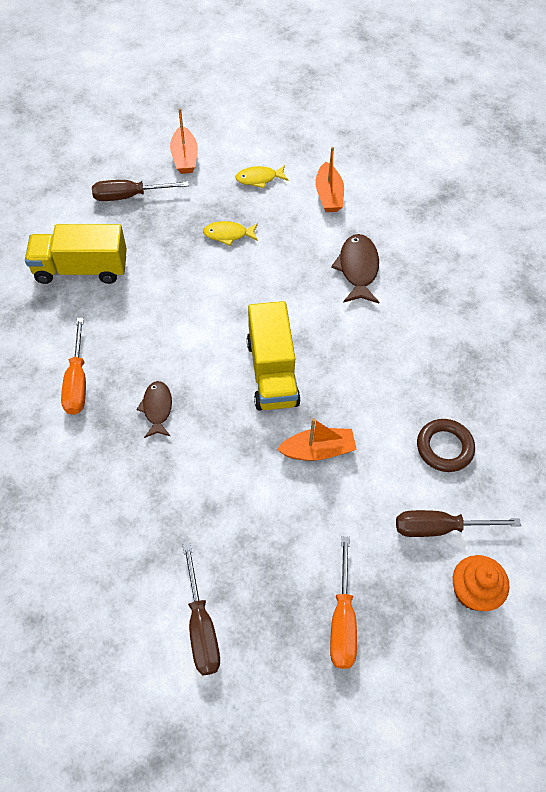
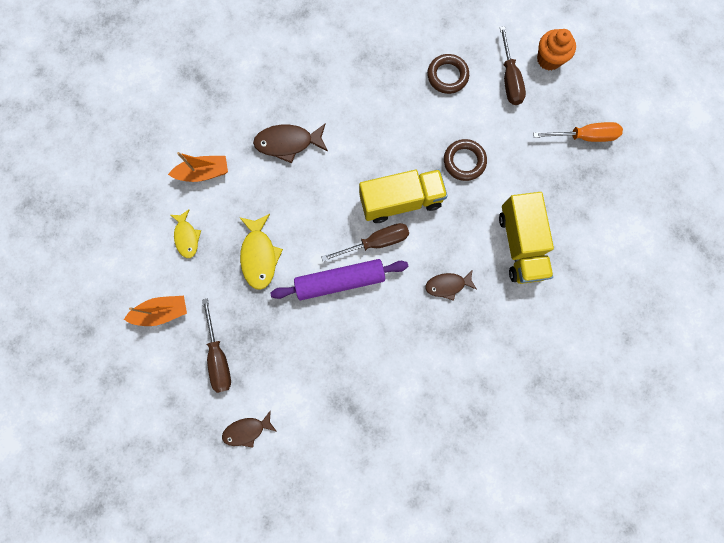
camera: 95 degrees left, 20 degrees up
yellow truck [25,224,127,284] -> yellow truck moved to [499,192,554,284]
orange screwdriver [61,318,86,415] -> none
brown screwdriver [183,543,220,675] -> brown screwdriver moved to [321,223,409,262]
yellow fish [203,221,258,246] -> yellow fish [239,214,283,290], size x1.52
orange boat [277,418,357,461] -> brown ring [444,139,487,181]
none -> brown fish [222,410,277,448]
none -> purple rolling pin [270,259,408,300]

